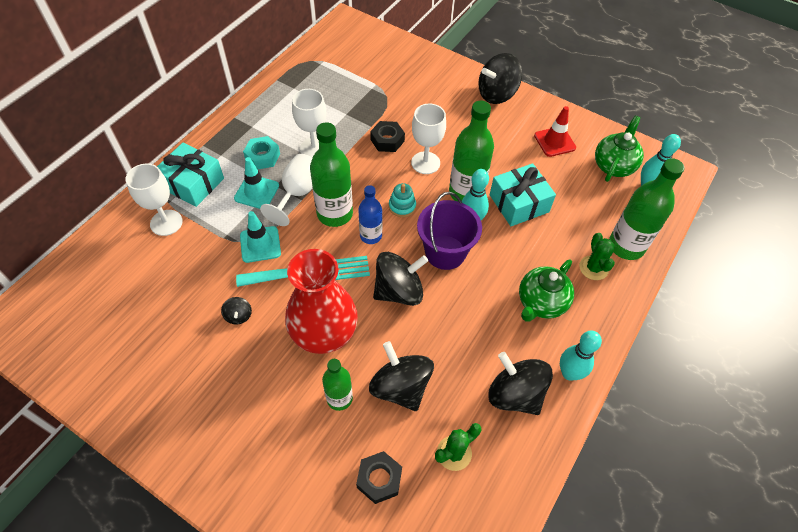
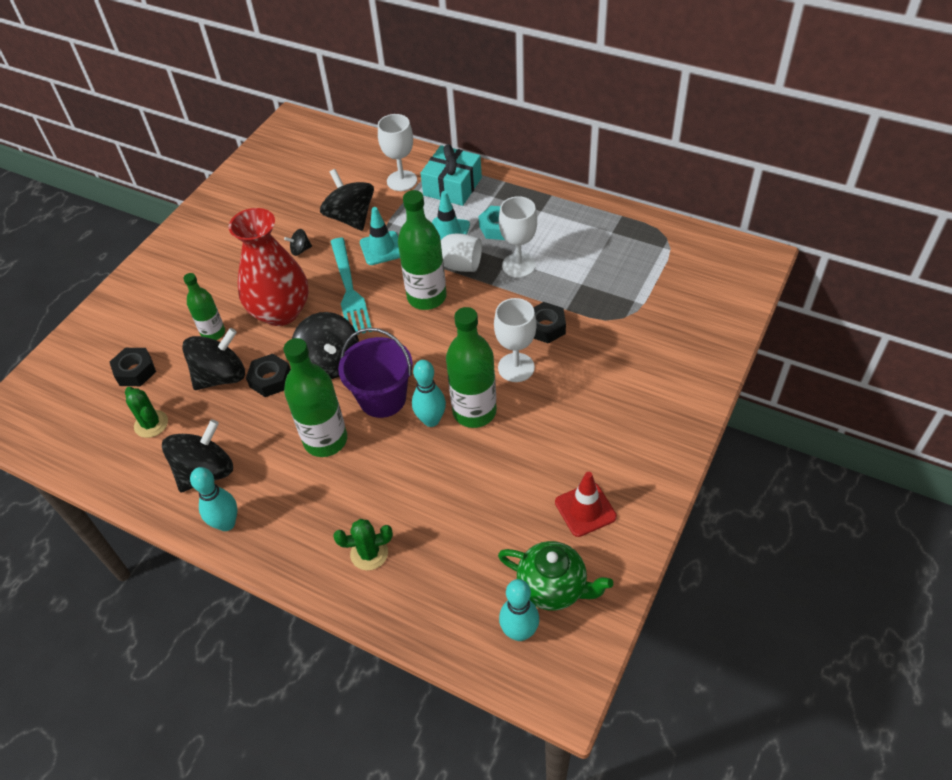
camera: 90 degrees right, 5 degrees down
blue bottle [358,185,382,244] -> none
turquoise stacking toy [389,183,416,217] -> none
black spinning top [478,53,522,104] -> black spinning top moved to [320,169,374,231]
turquoise gift [490,163,556,226] -> none
green teapot [519,259,574,322] -> none
green bottle [609,158,684,260] -> green bottle moved to [283,338,347,457]
none -> black nut [246,354,291,397]

